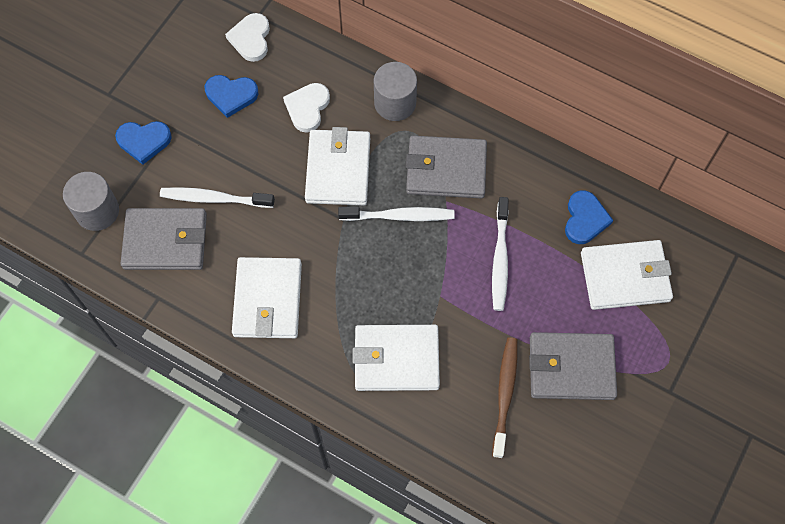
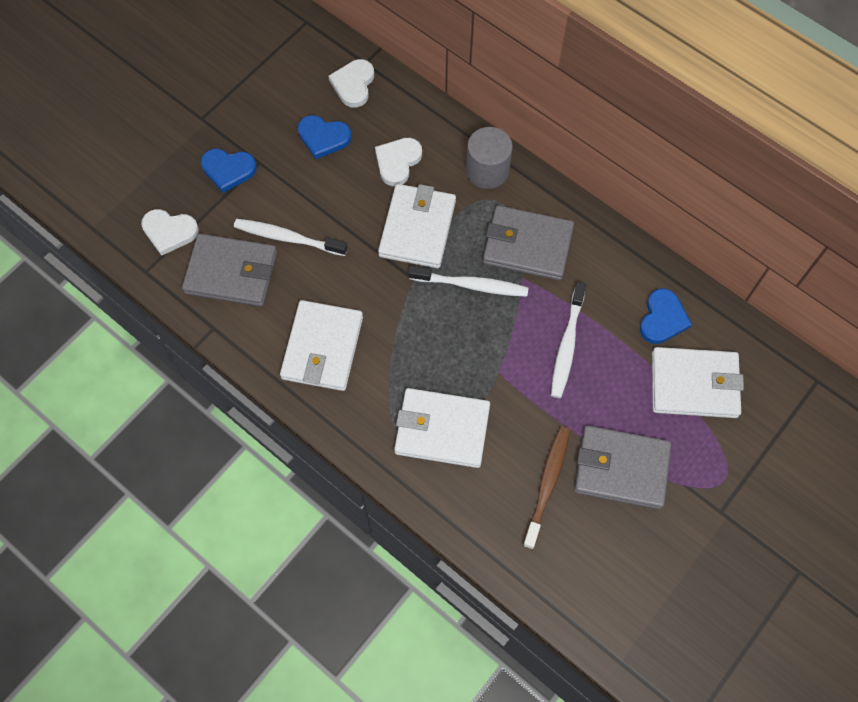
camera: 10 degrees right, 0 degrees up
grey cylinder [63,172,119,231] -> white heart [141,209,199,256]

